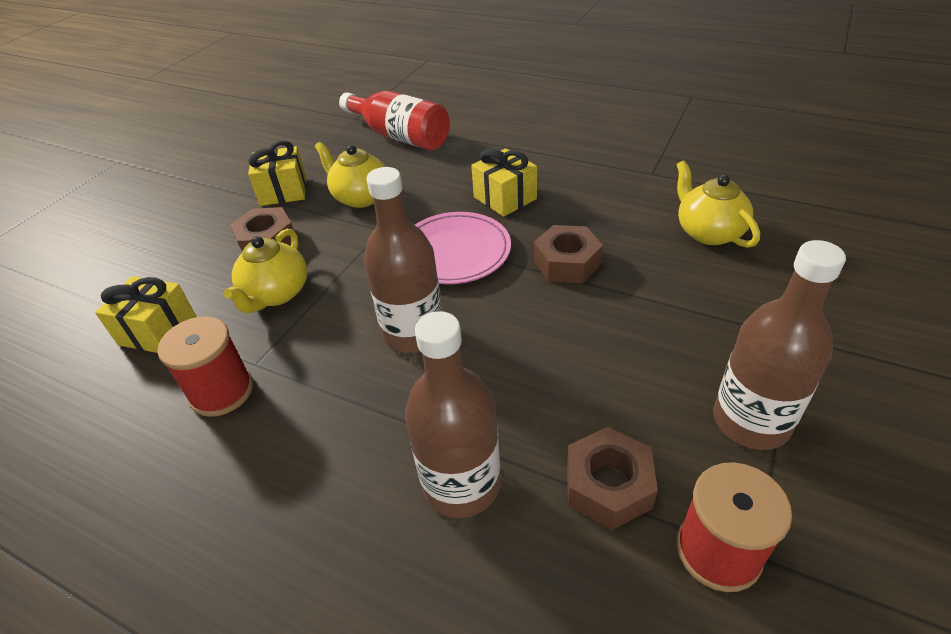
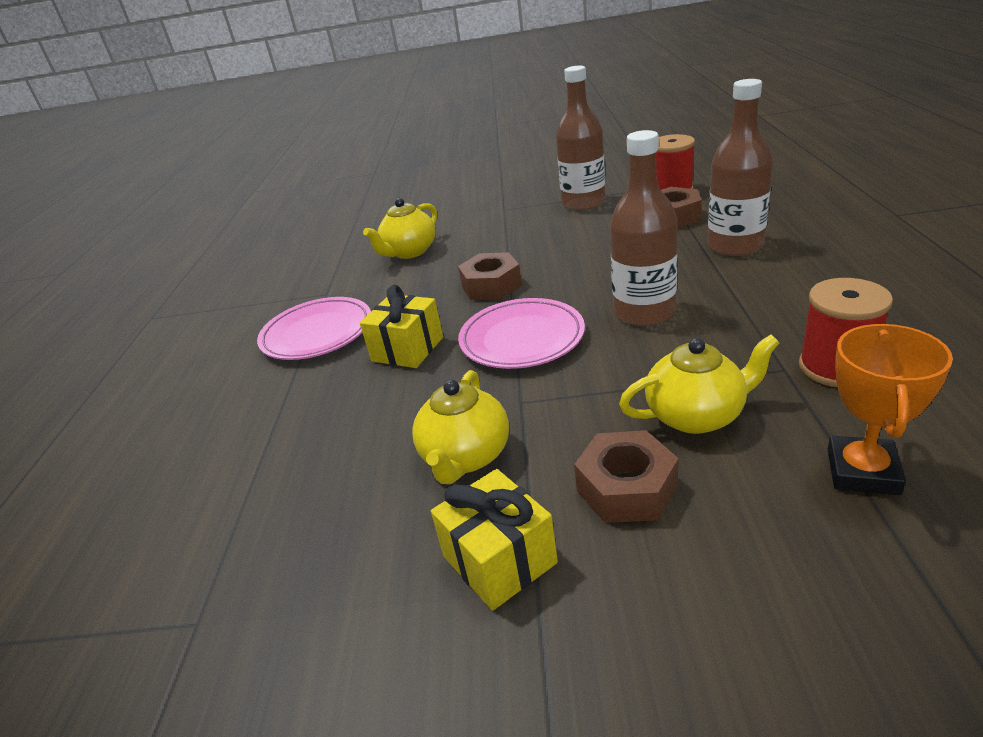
camera: 115 degrees left, 10 degrees down
yellow gift [95,276,196,353] -> orange trophy [827,324,953,495]
red bottle [339,91,450,150] -> none
none -> pink plate [257,297,371,360]

